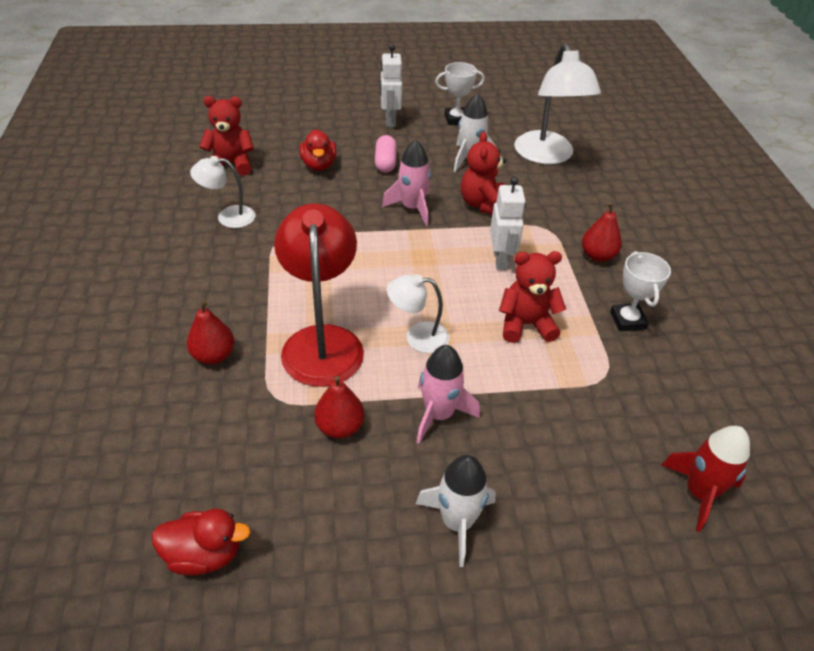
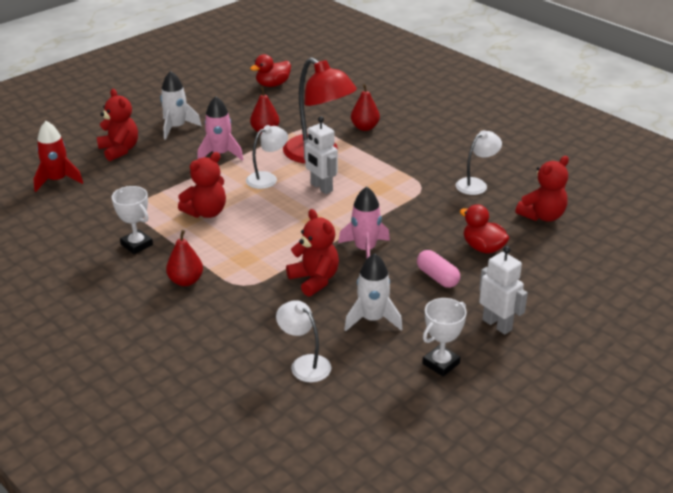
camera: 145 degrees right, 10 degrees down
white robot [490,177,526,270] -> white robot moved to [304,116,338,194]
white lamp [514,44,601,164] -> white lamp [276,300,331,382], size x0.54
none -> red teddy bear [97,89,138,161]

